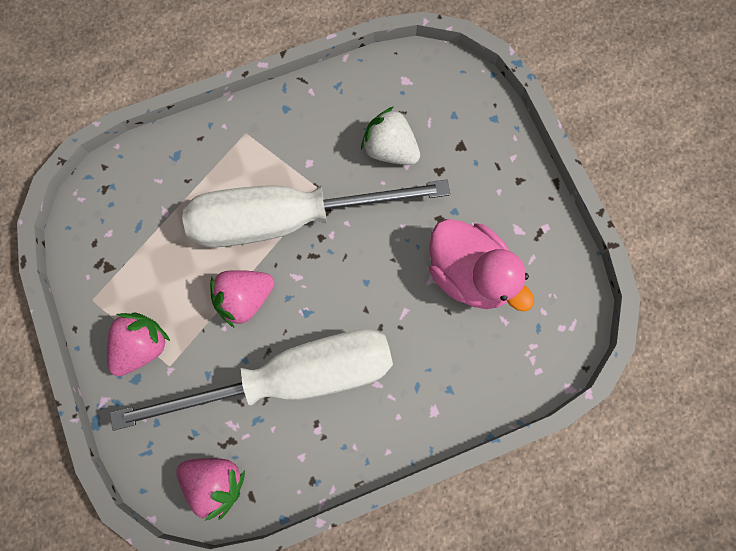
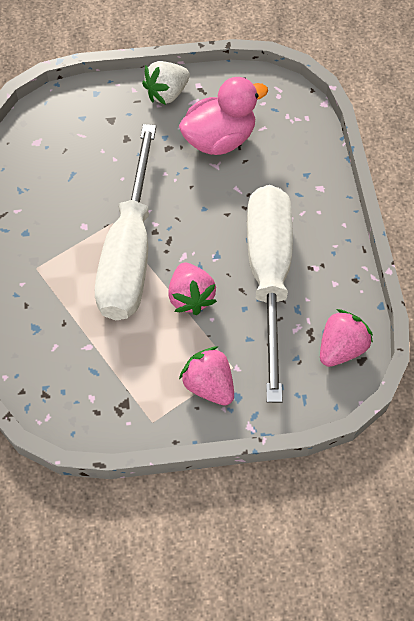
camera: 75 degrees left, 15 degrees down
white strawberry [361,107,420,165] -> white strawberry moved to [142,61,190,105]

